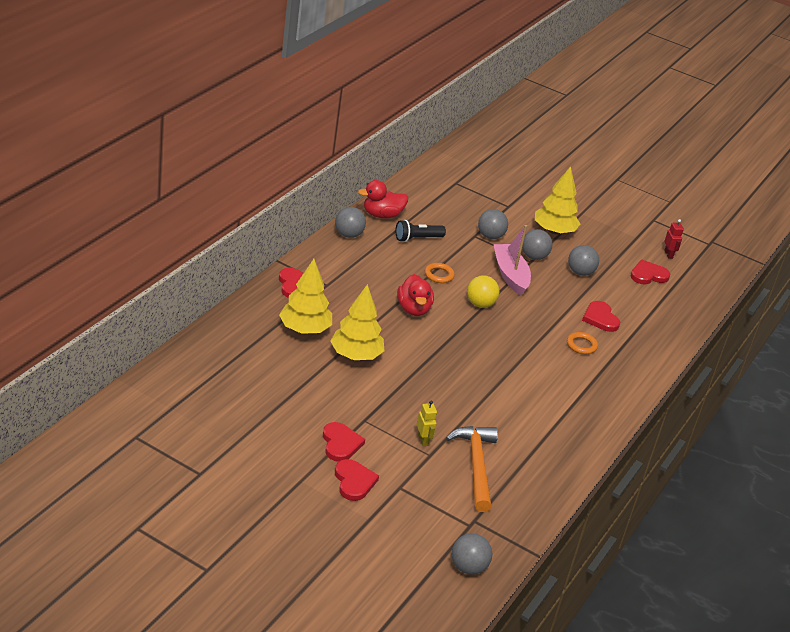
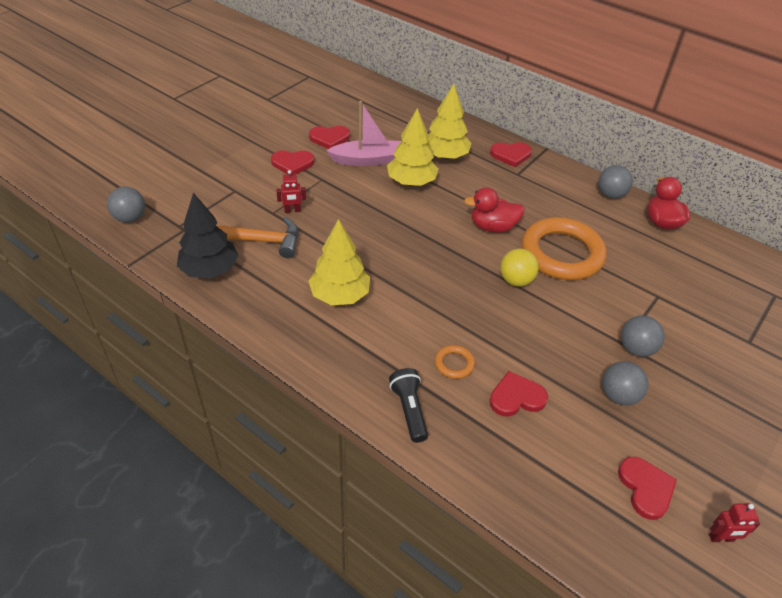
camera: 100 degrees right, 10 degrees up
red heart [335,459,379,501] -> red heart moved to [309,126,350,149]
black flashlight [395,220,446,242] -> black flashlight moved to [389,368,428,443]
yellow robot [417,401,437,446] -> red robot [276,170,306,213]
orange ring [425,263,455,283] -> orange ring [521,217,607,280], size x2.44
grey ball [478,209,508,239] -> none
pink boat [493,225,531,296] -> pink boat moved to [326,101,402,166]
yellow tree [535,166,580,234] -> yellow tree moved to [309,219,370,305]
none -> black tree [177,193,239,278]

